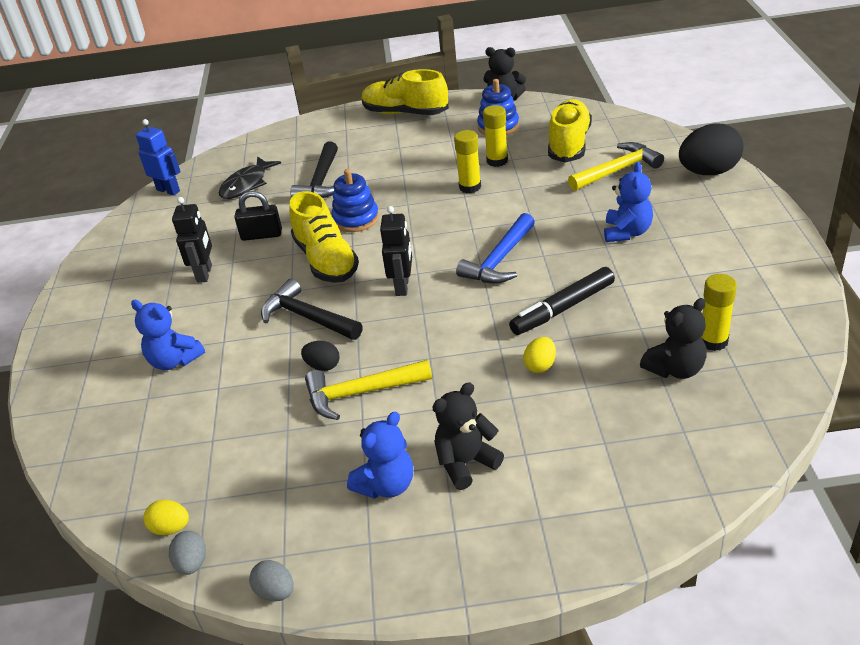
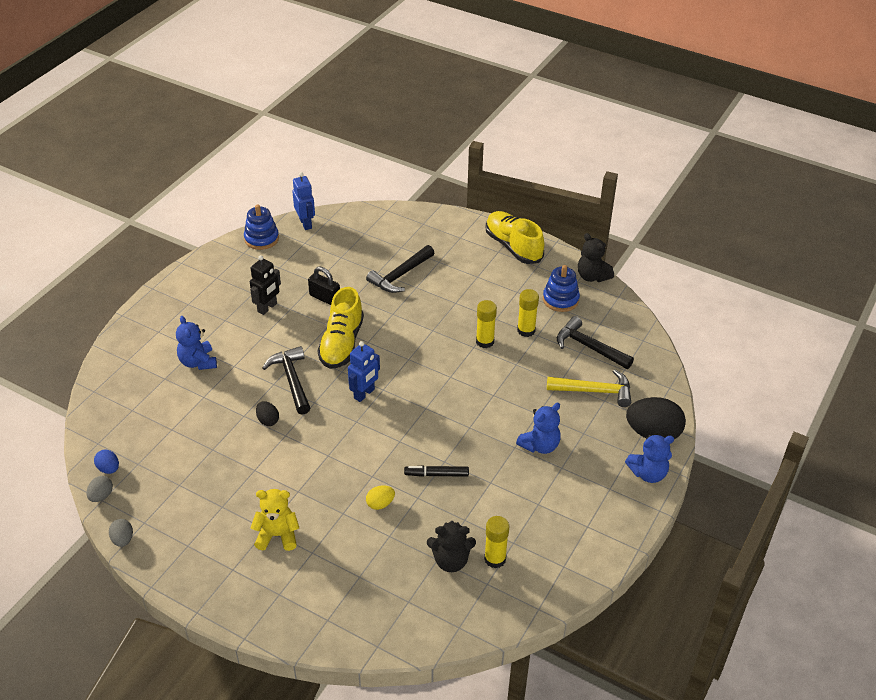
camera: 30 degrees right, 5 degrees up
yellow egg [143,500,189,535] -> blue egg [94,450,119,474]
black fish [219,156,281,199] -> none
yellow hammer [305,360,432,420] -> none
blue stacking toy [331,169,379,232] -> blue stacking toy moved to [244,204,279,250]
blue teddy bear [347,412,413,499] -> blue teddy bear moved to [625,435,674,483]
black robot [380,206,412,296] -> blue robot [348,341,380,402]
black teddy bear [432,382,504,490] -> yellow teddy bear [251,489,299,551]
blue hammer [456,213,535,284] -> none
black marker [509,267,615,335] -> black marker [404,466,469,477], size x0.67
yellow shoe [548,99,592,163] -> black hammer [557,316,634,369]

